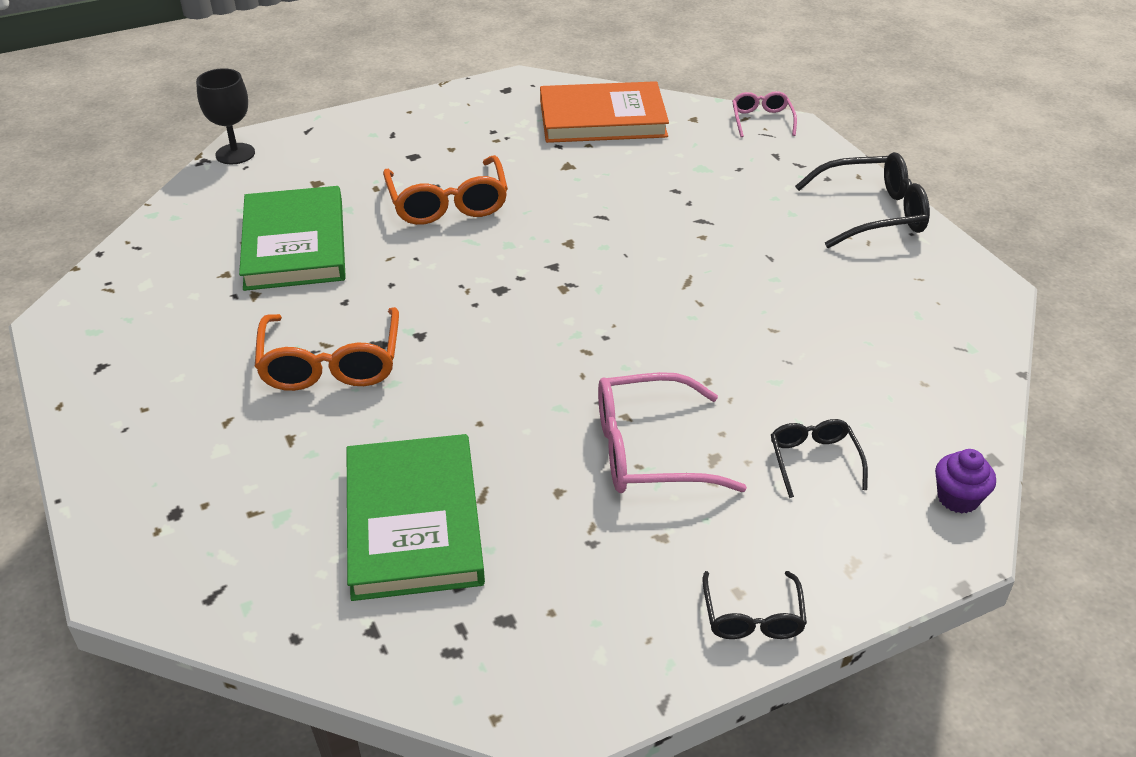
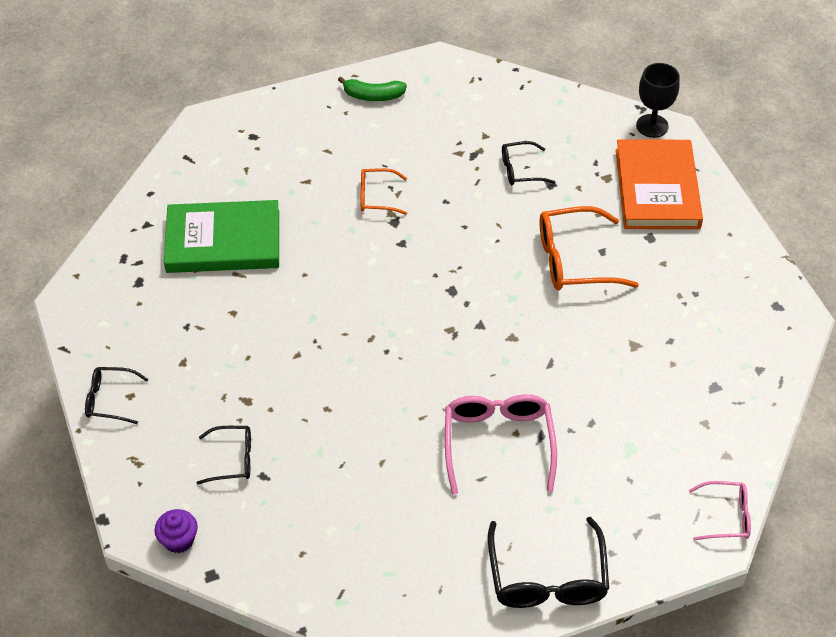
camera: 95 degrees right, 10 degrees up
green book [239,186,346,291] -> black glasses [502,141,555,185]
orange glasses [255,307,399,391] -> orange glasses [361,168,407,215], size x0.57
orange book [540,81,669,143] -> orange book moved to [616,139,703,229]
pink glasses [598,372,747,493] -> pink glasses moved to [445,394,557,494]
none -> green banana [338,76,407,101]

